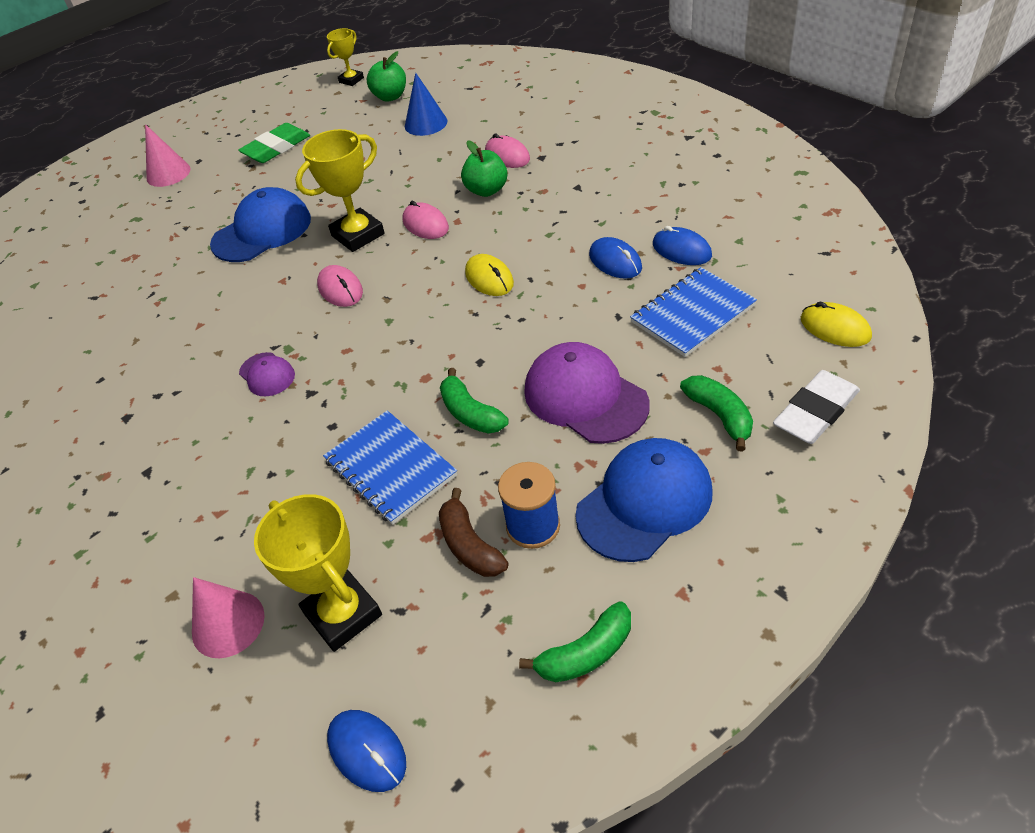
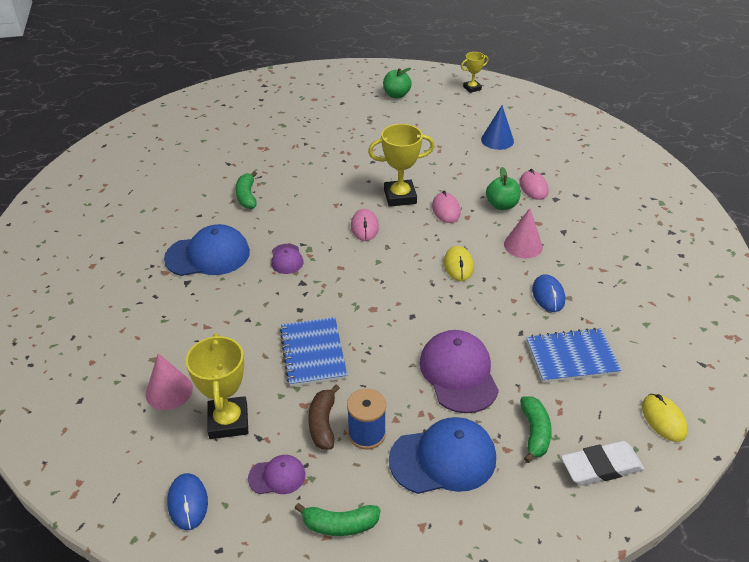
camera: 25 degrees right, 5 degrees down
pink cone [145,124,190,187] -> pink cone moved to [504,208,543,258]
blue cap [210,187,311,262] -> blue cap moved to [164,224,250,276]
green eraser [238,123,310,163] -> none
green apple [367,51,406,101] -> green apple moved to [383,68,412,98]
green banana [440,368,509,434] -> green banana moved to [236,171,257,209]
blue mouse [653,226,712,265] -> none
none -> purple cap [248,455,305,494]

